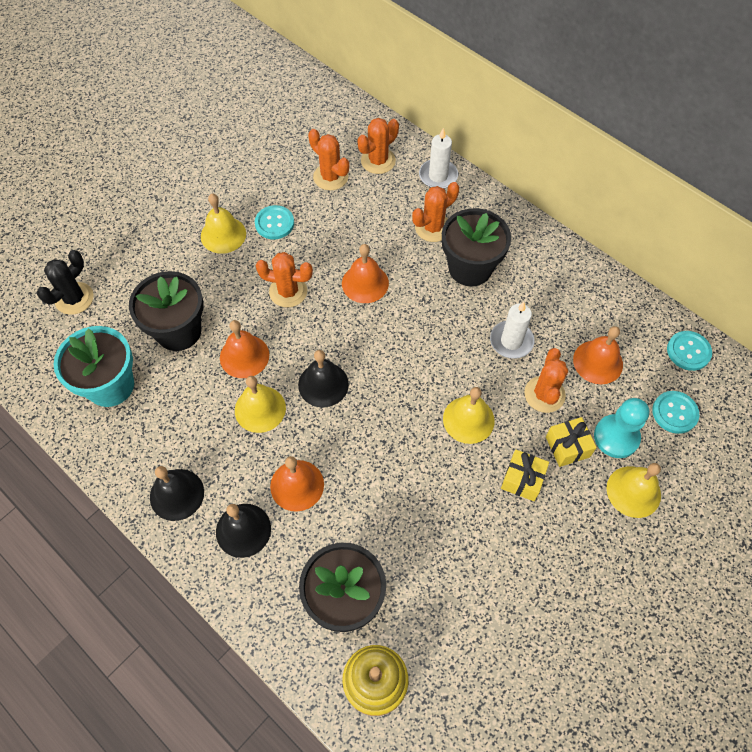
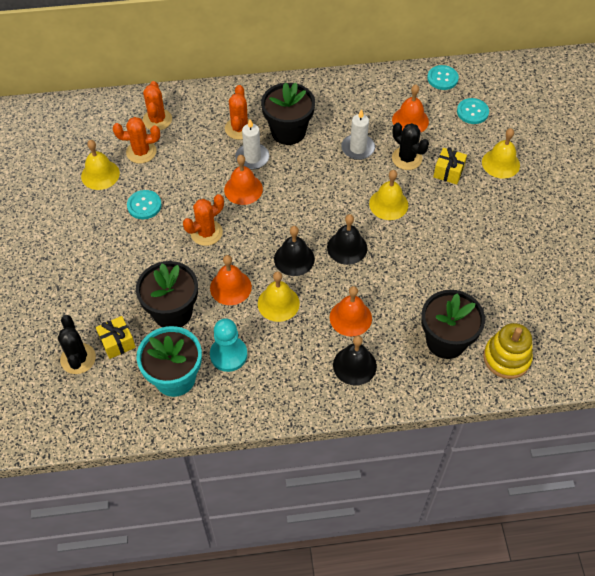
camera: 50 degrees left, 5 degrees down
black bell [150,466,204,521] -> black bell moved to [327,214,367,265]
yellow bell [201,194,246,254] -> yellow bell moved to [81,140,120,190]
white candle [419,128,458,189] -> white candle moved to [235,119,269,169]
yellow gift [501,450,549,501] -> yellow gift moved to [96,316,136,359]
orange cactus [524,348,568,413] -> black cactus [392,123,429,170]
turquoise pawn [594,398,649,458] -> turquoise pawn moved to [210,318,248,372]

